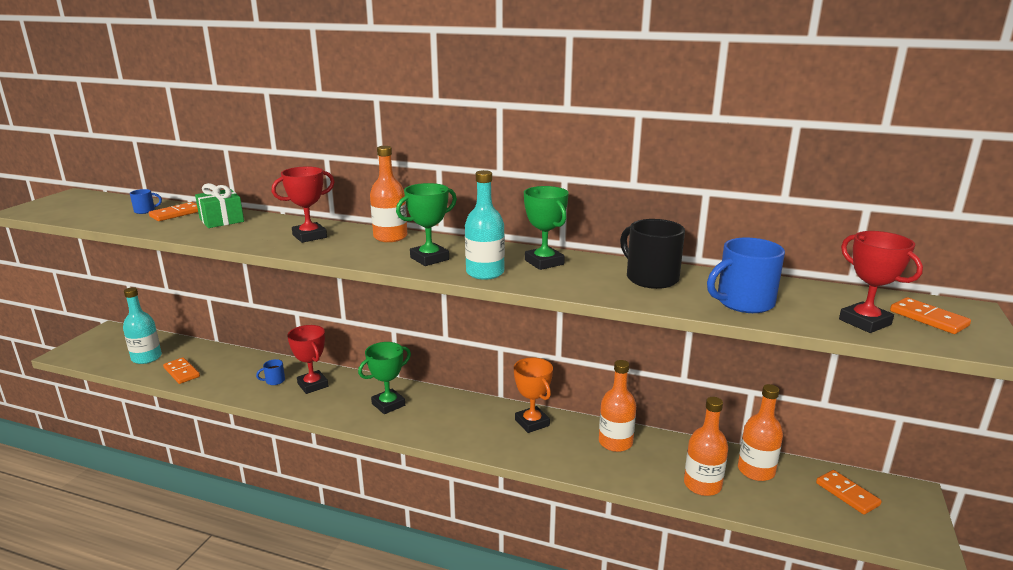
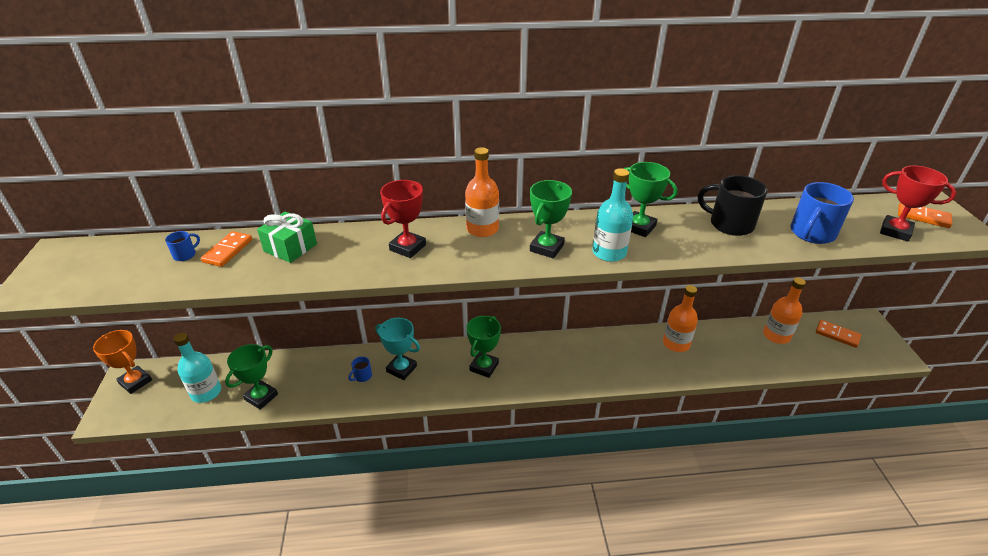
camera: 25 degrees left, 15 degrees up
orange domino [163,357,200,384] -> green trophy [225,344,278,410]
red trophy [287,325,328,394] -> turquoise trophy [376,318,420,380]
orange trophy [514,358,553,433] -> orange trophy moved to [93,330,152,394]
orange bottle [684,397,728,496] -> none

